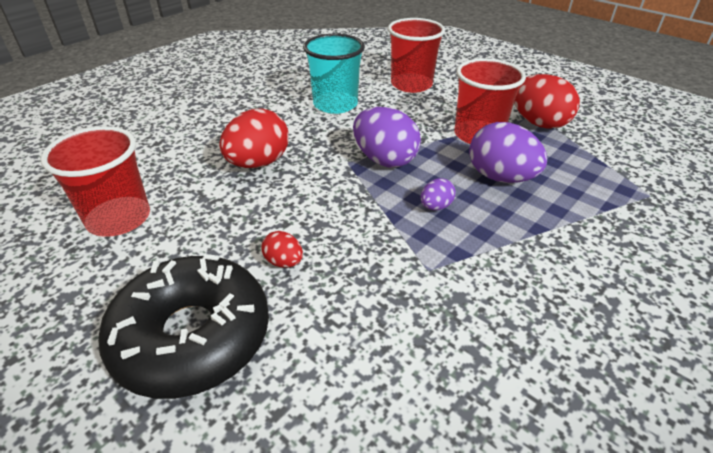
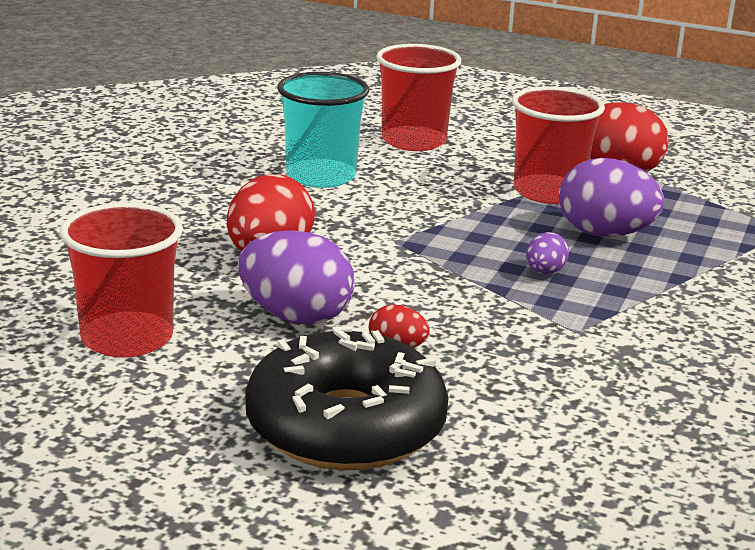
camera: 20 degrees left, 15 degrees down
purple egg [353,107,421,167] -> purple egg moved to [238,230,354,325]

